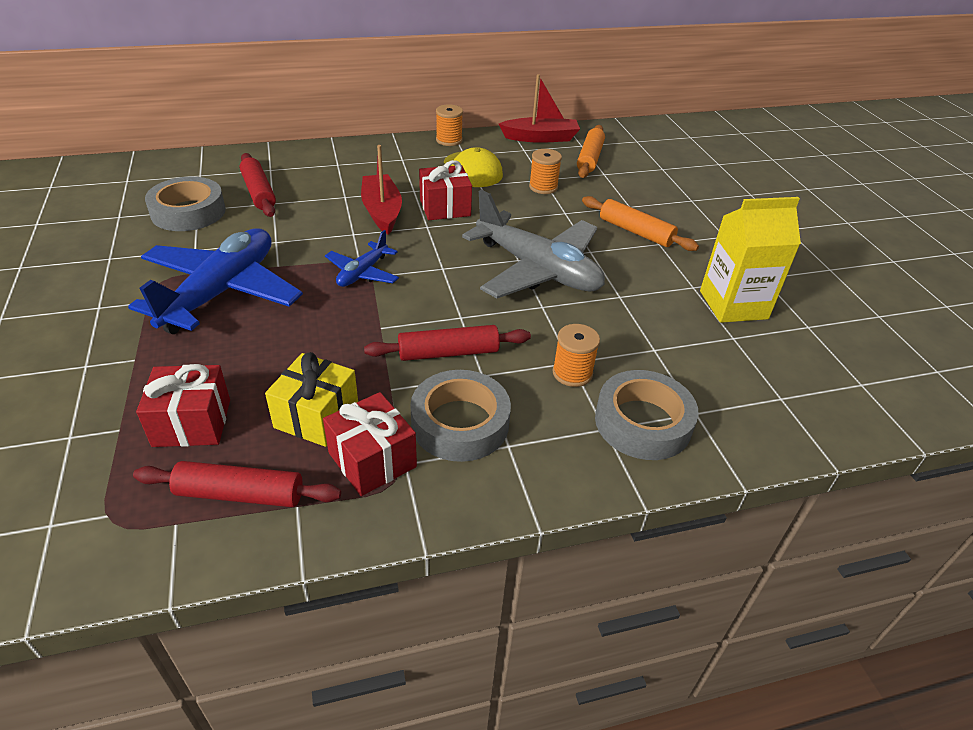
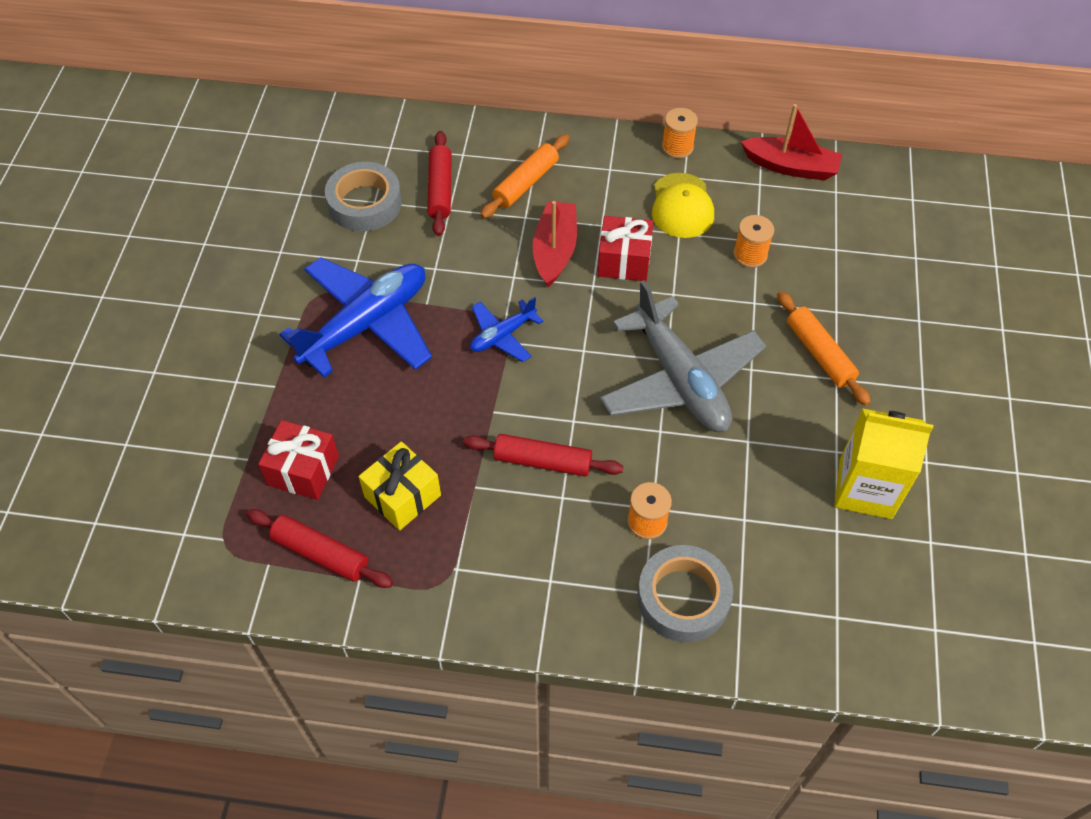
camera: 25 degrees right, 15 degrees up
red gift [323,392,417,496] -> none
grey tape [410,370,511,462] -> none
orange rolling pin [577,125,605,178] -> orange rolling pin moved to [480,134,569,219]

